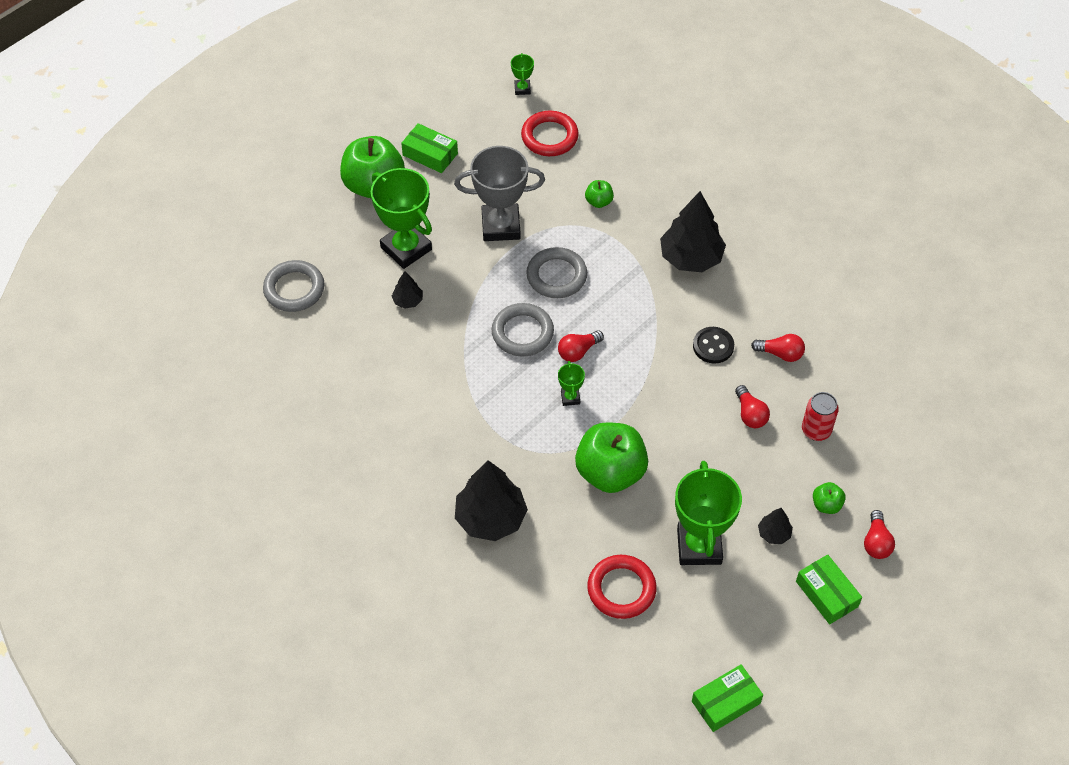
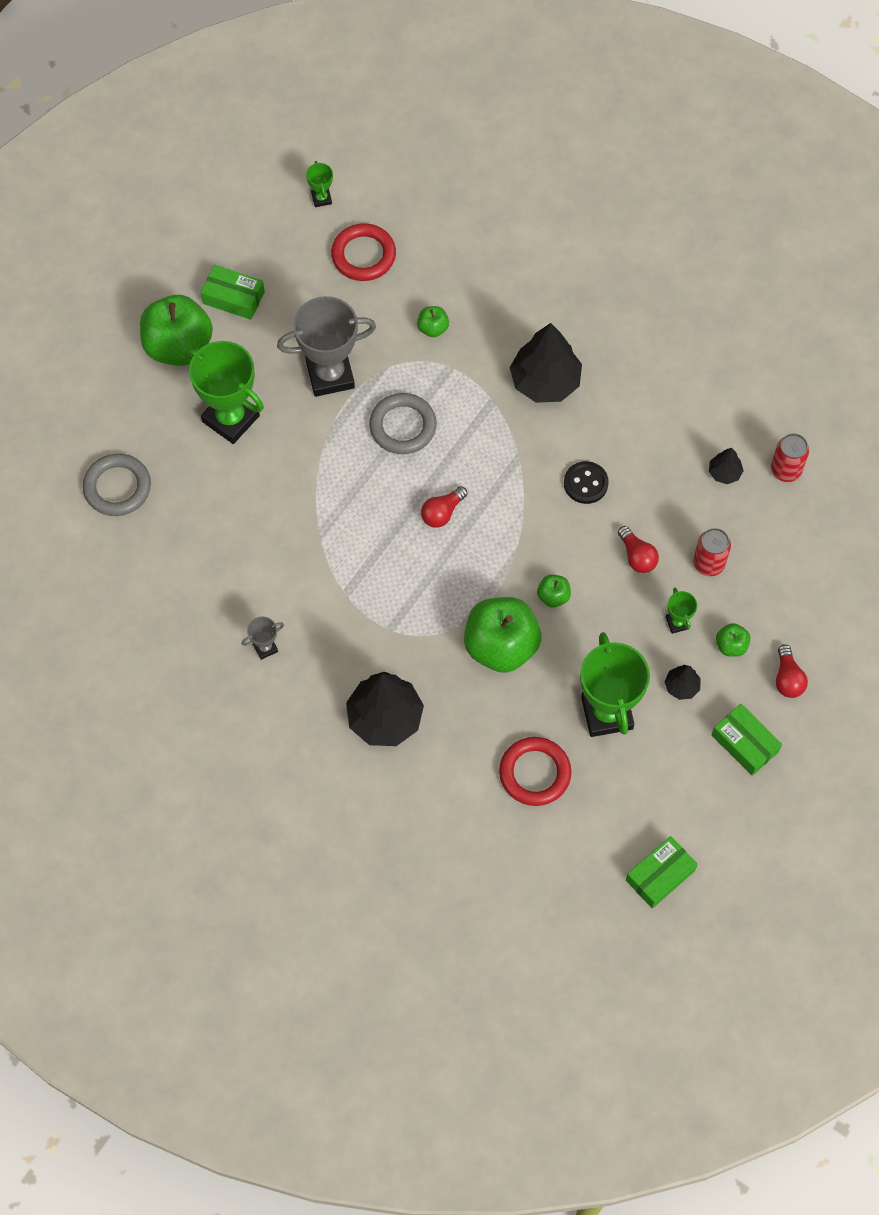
camera: 10 degrees left, 10 degrees up
black tree [392,271,423,309] -> black tree moved to [709,448,744,484]
grey ring [492,303,554,357] -> none
green trophy [558,361,585,406] -> green trophy moved to [666,588,697,634]
red light bulb [751,334,805,362] -> none
none -> grey trophy [242,617,284,660]
none -> green apple [537,574,571,608]
none -> red can [771,433,809,482]

